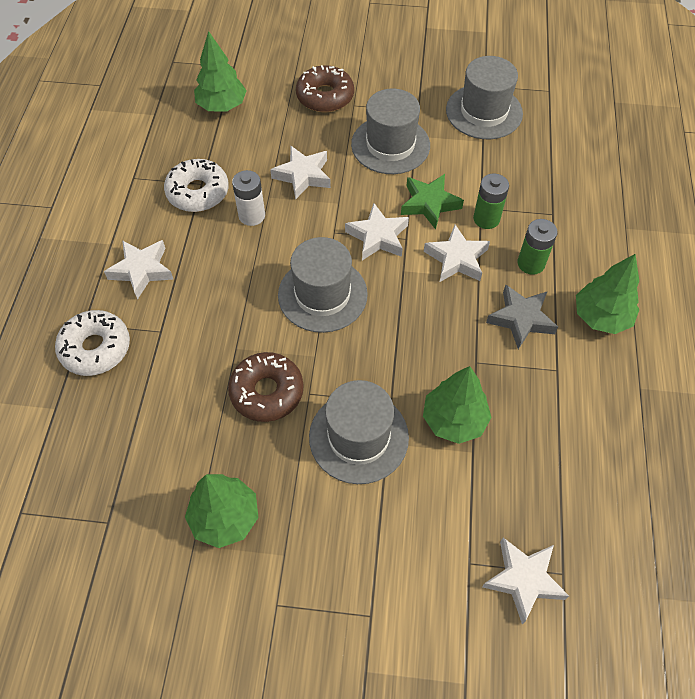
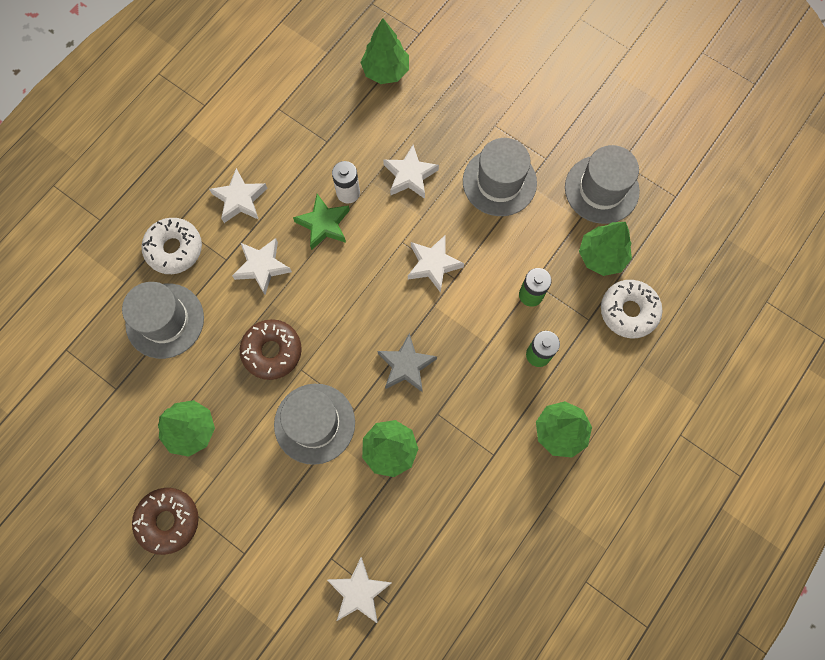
camera: 30 degrees right, 15 degrees up
white donut [164,159,229,212] -> white donut moved to [601,280,662,338]
grey hat [278,237,368,333] -> grey hat moved to [122,282,204,359]
brown donut [296,65,354,112] -> brown donut moved to [132,488,199,555]
green star [401,174,464,230] -> green star moved to [293,194,350,250]
white star [424,224,490,282] -> white star moved to [232,238,292,295]
grey star [486,284,558,349] -> grey star moved to [377,333,437,392]
none -> green tree [579,222,632,276]

